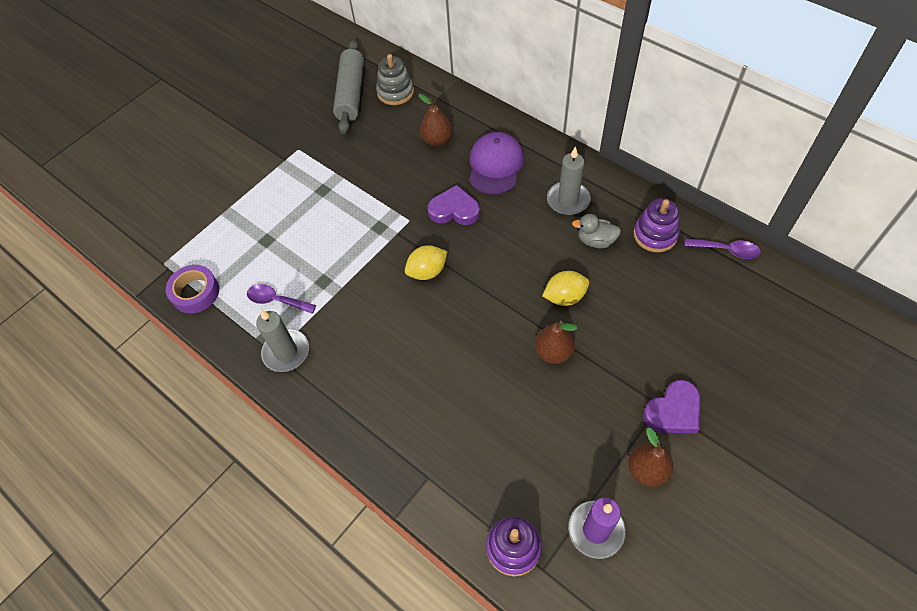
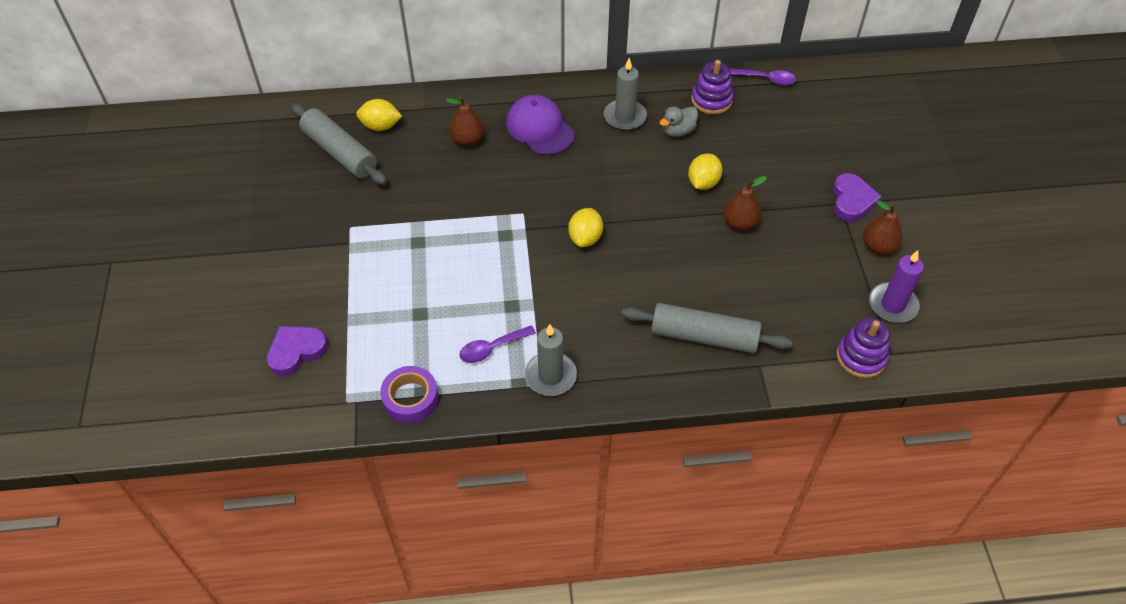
camera: 50 degrees left, 5 degrees down
grey stacking toy [376,54,414,105] -> yellow lemon [356,99,402,131]
purple heart [428,185,480,225] -> purple heart moved to [267,326,328,376]
purple spoon [685,238,761,259] -> purple spoon turned 45 degrees clockwise [730,69,796,85]
none -> grey rolling pin [621,303,792,353]

